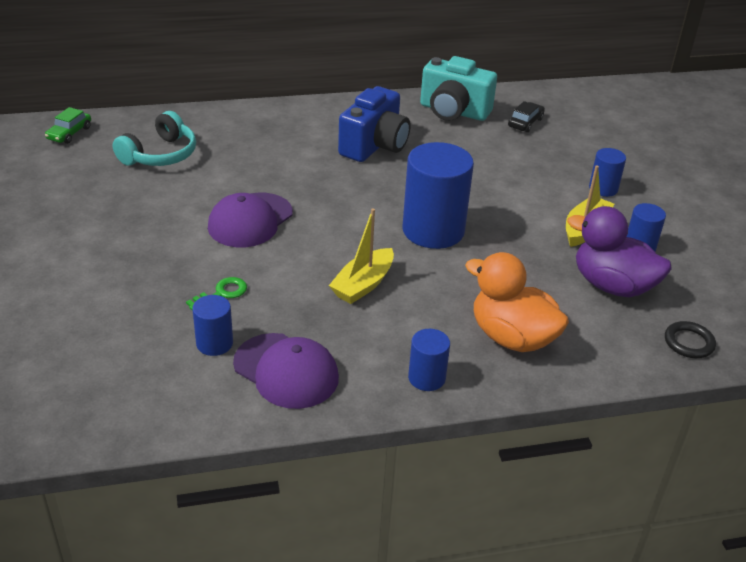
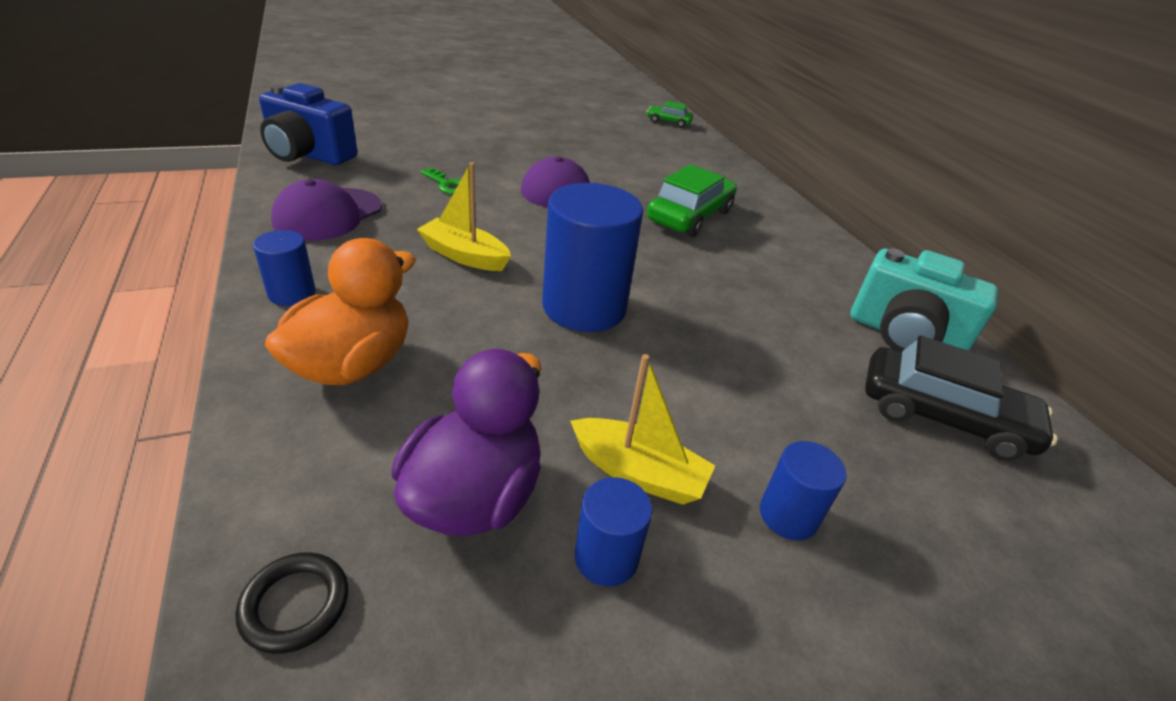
camera: 80 degrees right, 0 degrees up
turquoise headphones [112,111,196,166] -> none
blue cylinder [192,295,233,356] -> none
blue camera [338,86,411,162] -> blue camera moved to [259,83,357,165]
turquoise camera [420,56,497,121] -> turquoise camera turned 75 degrees counterclockwise [850,248,999,352]
black car [508,101,545,132] -> black car [865,335,1058,461], size x1.87
none -> green car [647,164,737,237]

